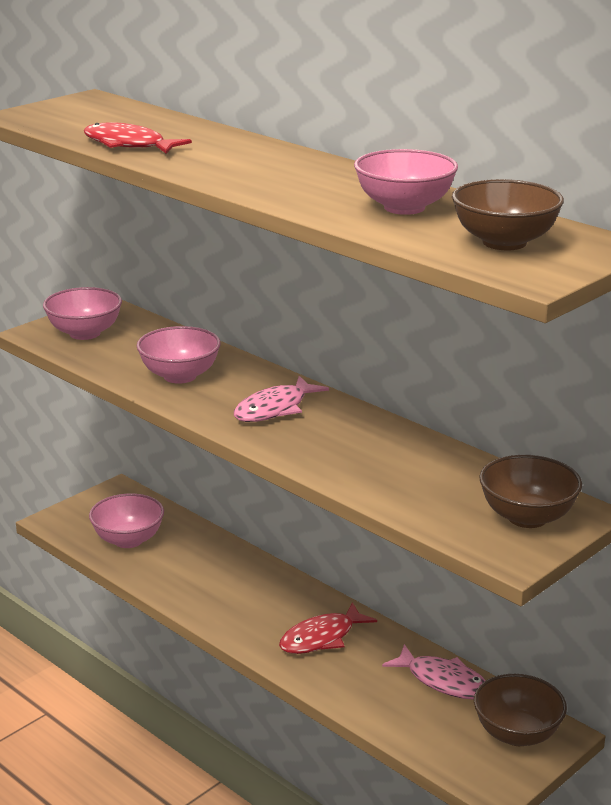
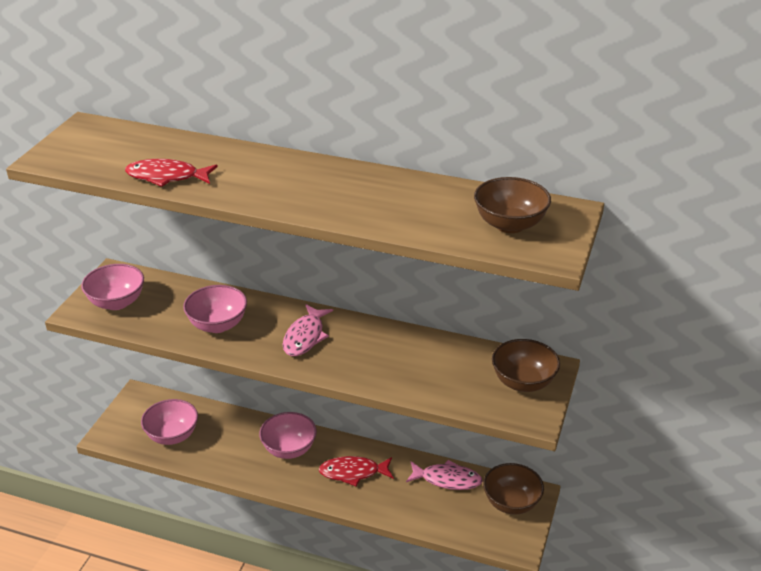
camera: 25 degrees left, 10 degrees up
red fish [279,602,377,654] -> red fish turned 60 degrees clockwise [319,456,394,487]
pink bowl [354,149,458,215] -> pink bowl moved to [259,412,317,459]

